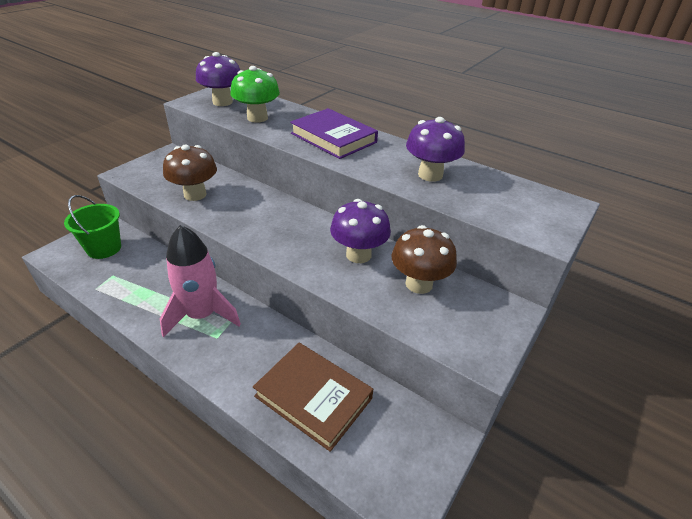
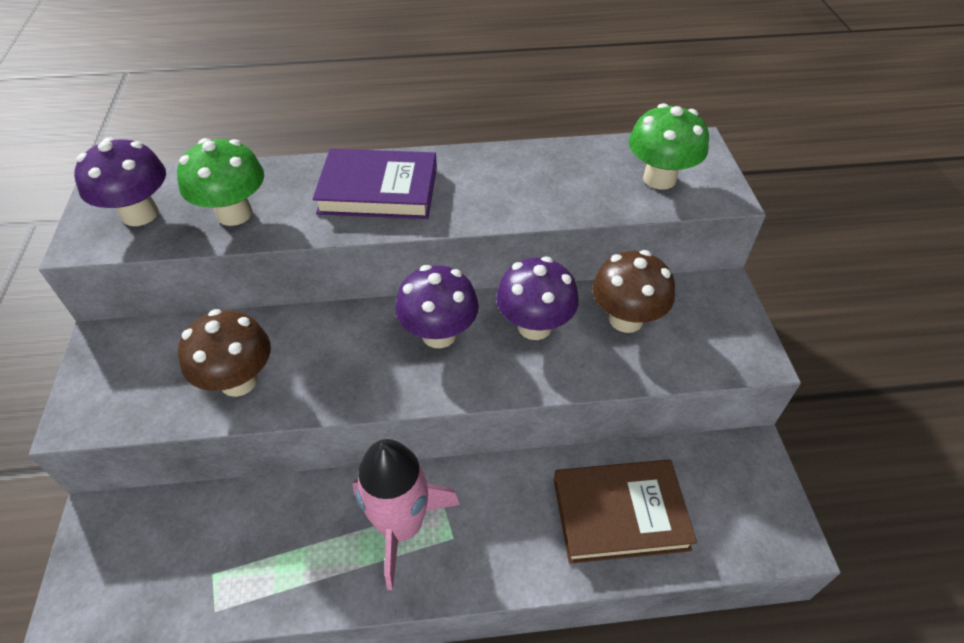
camera: 40 degrees left, 10 degrees up
green bucket [64,195,121,259] -> none
purple mushroom [406,117,465,182] -> purple mushroom moved to [395,265,479,348]
none -> green mushroom [629,103,709,190]

